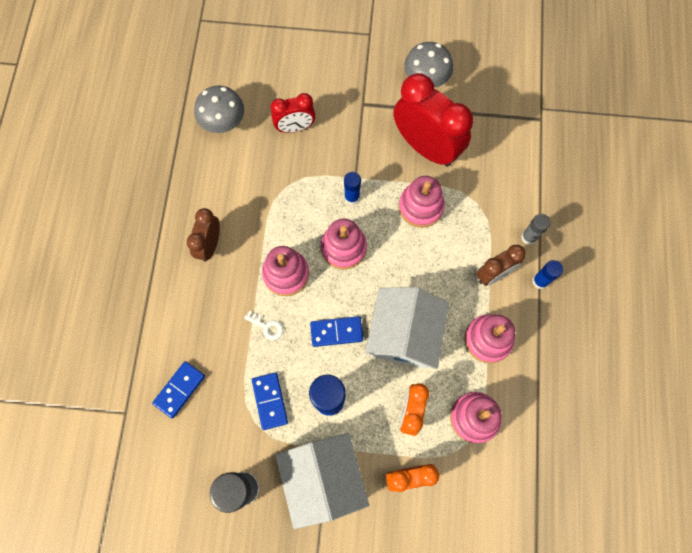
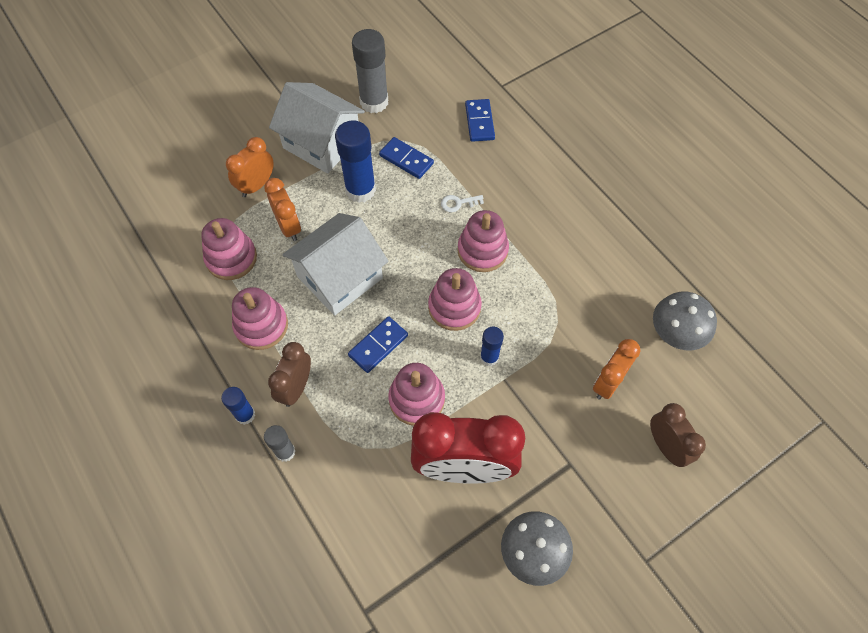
camera: 140 degrees right, 10 degrees down
brown clock [187,208,220,261] -> brown clock moved to [650,403,706,467]
red clock [271,93,315,133] -> orange clock [593,339,641,399]
blue domino [310,316,363,347] -> blue domino moved to [348,316,408,373]
white house [365,287,449,369] -> white house turned 75 degrees clockwise [282,213,389,315]

